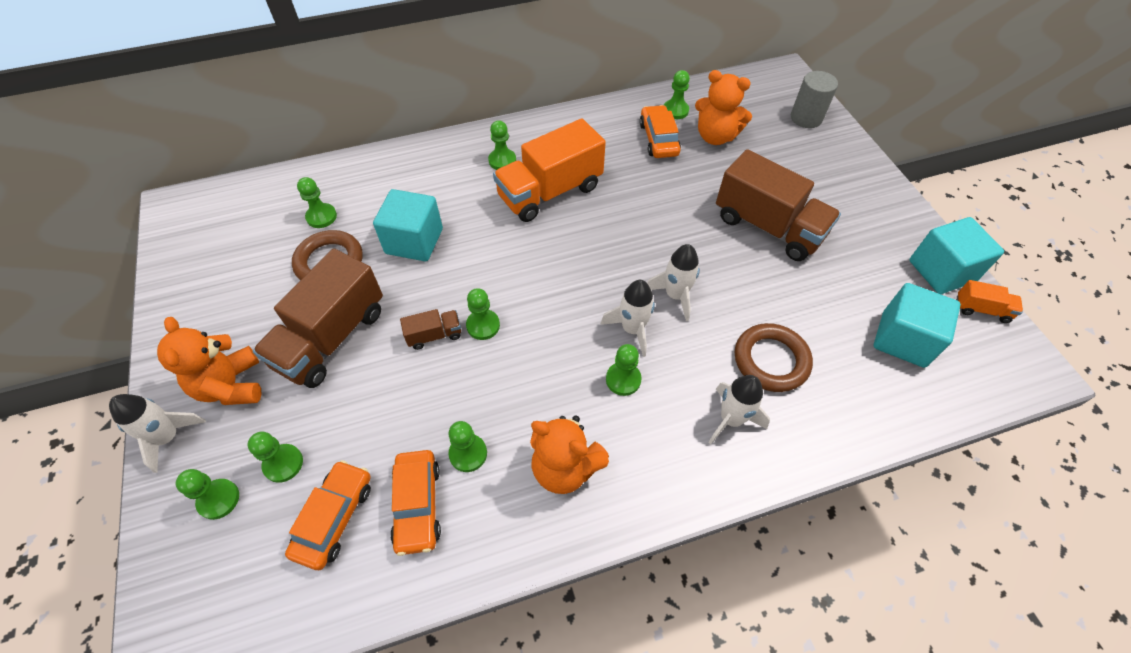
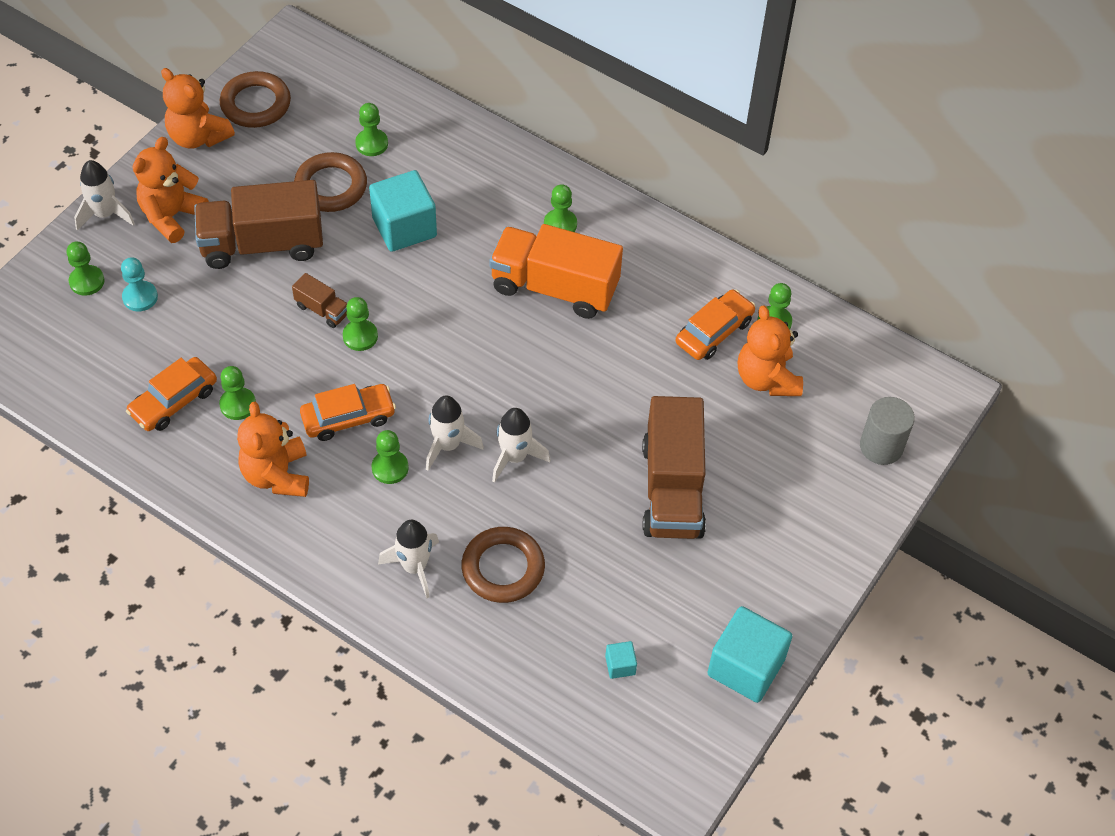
camera: 50 degrees right, 0 degrees up
green pawn [247,431,303,483] -> turquoise pawn [121,257,158,311]
orange car [285,460,371,570] -> orange car moved to [300,384,396,441]
turquoise cube [874,283,961,368] -> turquoise cube [605,641,637,679], size x0.44
orange truck [957,280,1023,323] -> none
none -> orange teddy bear [161,68,235,149]
none -> brown ring [220,71,291,128]

